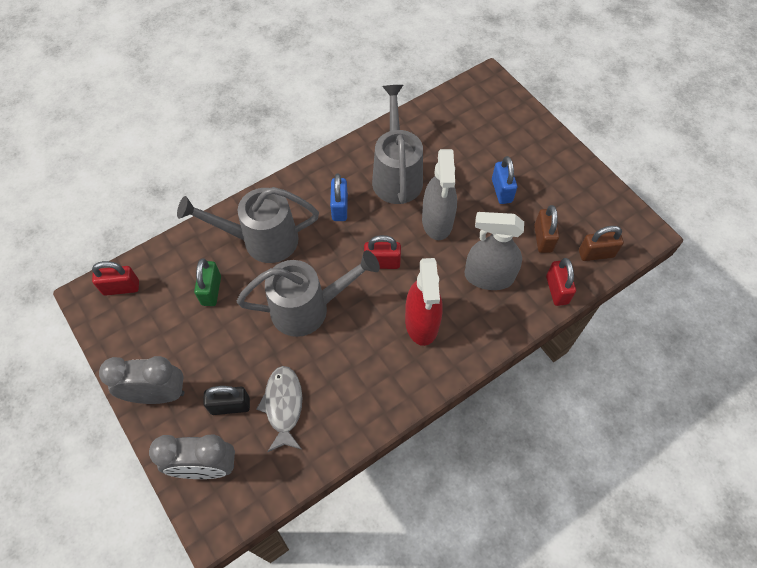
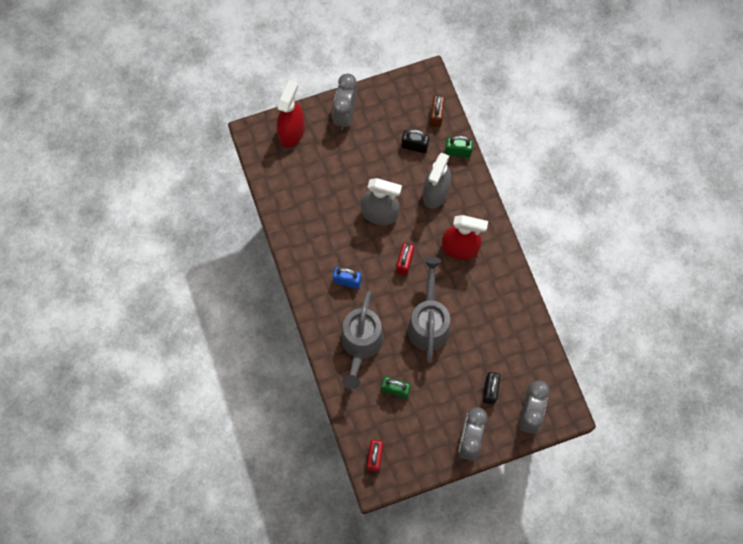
camera: 75 degrees left, 10 degrees up
grey fish [256,366,302,452] -> none
grey watering can [372,85,423,204] -> none
blue padlock [492,156,517,204] -> none
brown padlock [534,205,559,253] -> black padlock [401,129,429,153]
red padlock [546,258,576,306] -> green padlock [445,135,473,158]
none -> red spray bottle [277,80,305,148]
none -> grey clock [332,74,357,130]

